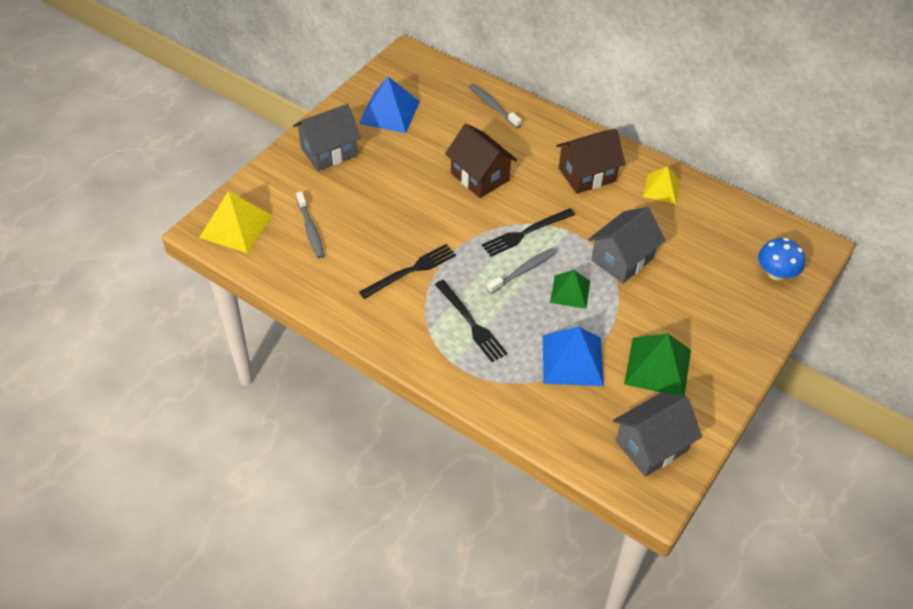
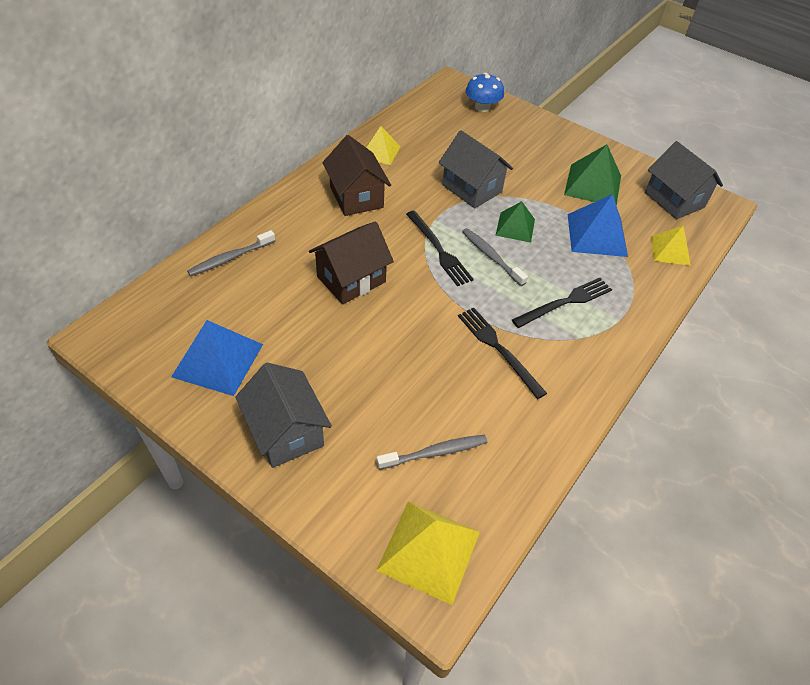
camera: 90 degrees left, 0 degrees up
none -> yellow pyramid [651,226,691,266]

